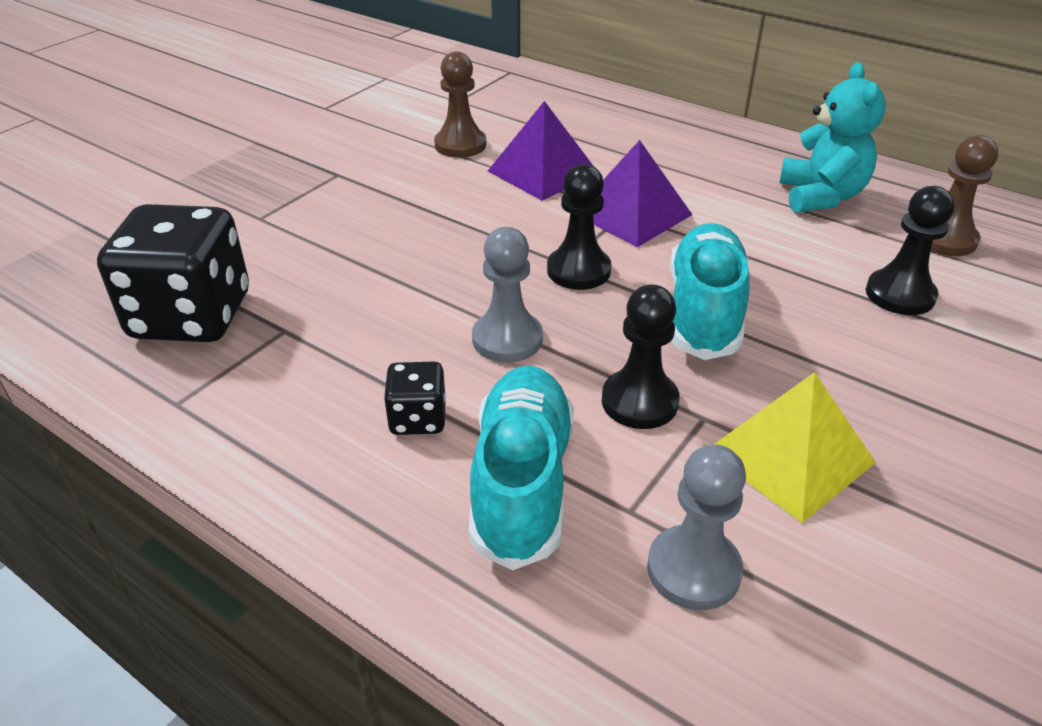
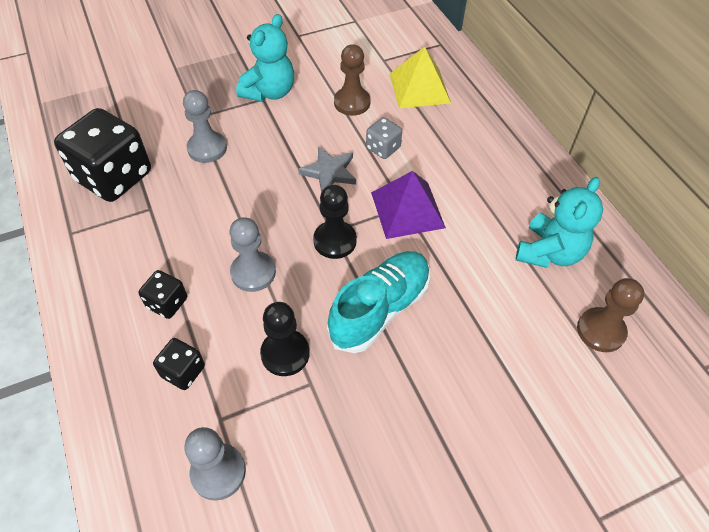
camera: 30 degrees right, 15 degrees up
turquoise shoe [469,366,574,570] -> black dice [153,338,205,390]
purple pyramid [488,101,593,201] -> grey dice [366,117,402,159]
yellow pyramid [715,372,876,523] -> yellow pyramid moved to [390,47,451,108]
black pawn [866,186,955,315] -> none
none -> grey pawn [183,90,227,163]
none -> turquoise teddy bear [236,14,294,102]
none -> grey star [298,147,356,193]

